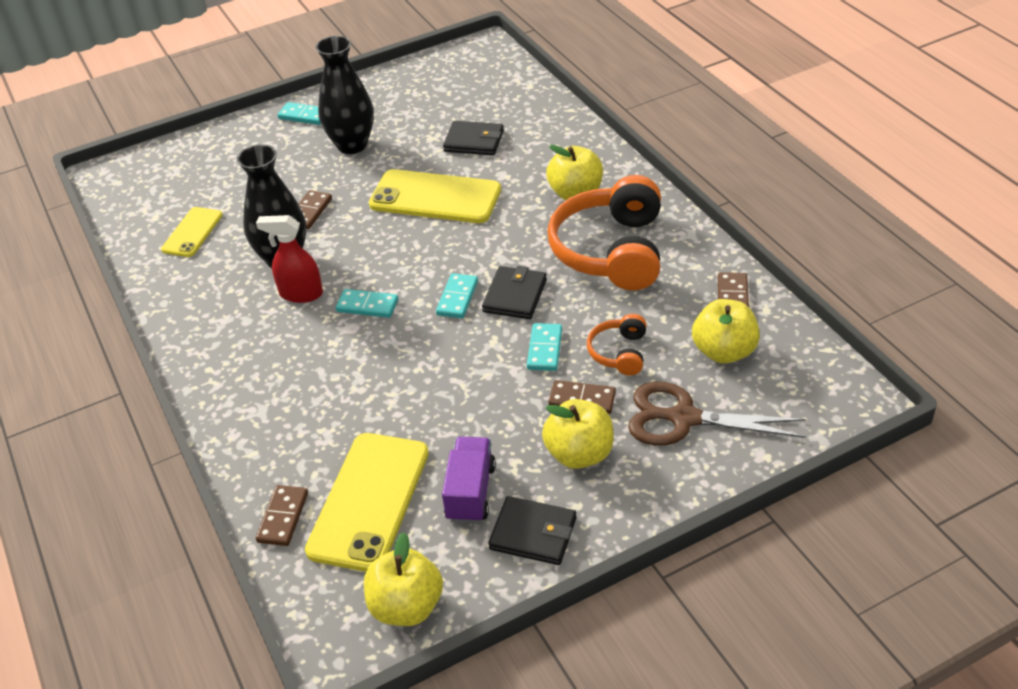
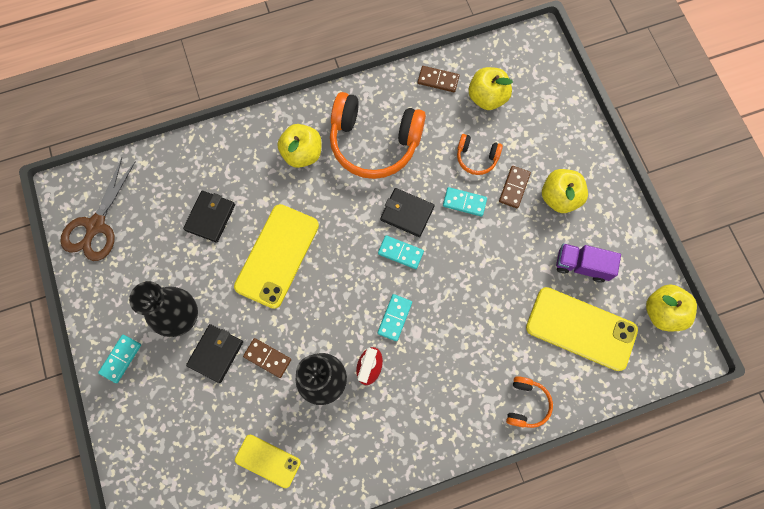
camera: 85 degrees left, 30 degrees up
brown domino [256,485,308,546] -> none
black wallet [488,496,576,565] -> black wallet moved to [186,324,243,383]
brown scissors [628,382,806,445] -> brown scissors moved to [60,158,136,261]
none -> orange headphones [506,376,553,428]

